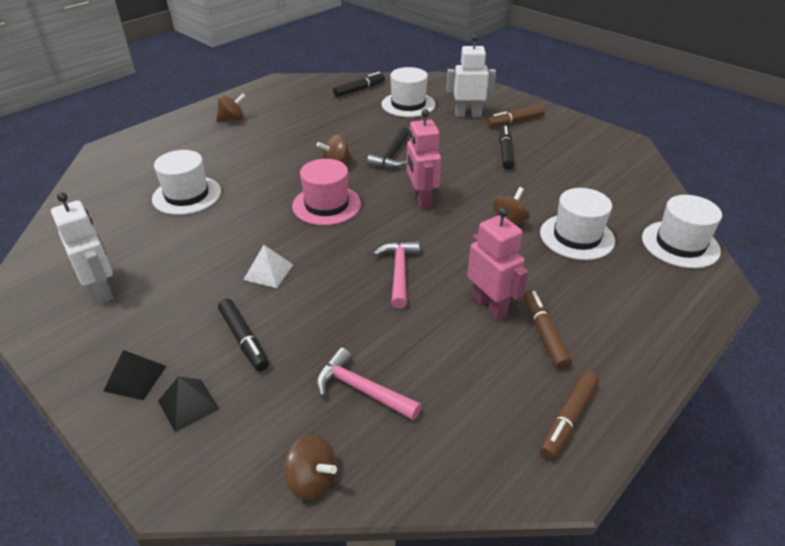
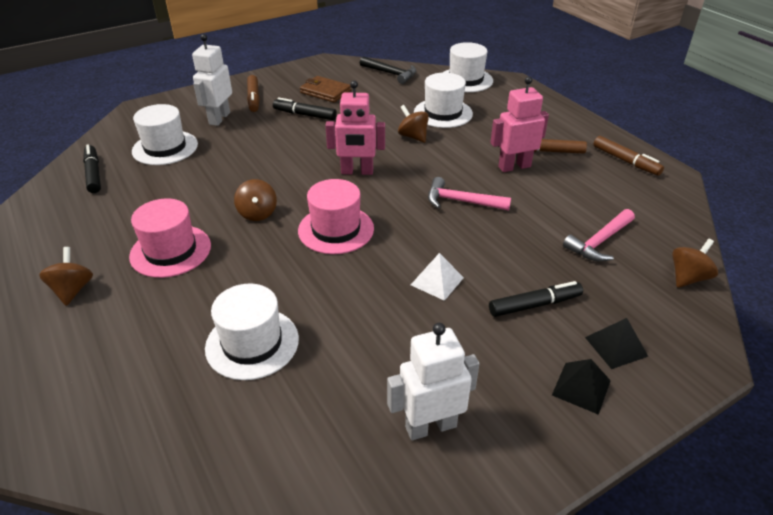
camera: 75 degrees left, 0 degrees up
black hammer [367,127,409,168] -> black hammer moved to [360,56,416,84]
none -> pink hat [129,198,211,278]
none -> brown wallet [300,76,351,103]

